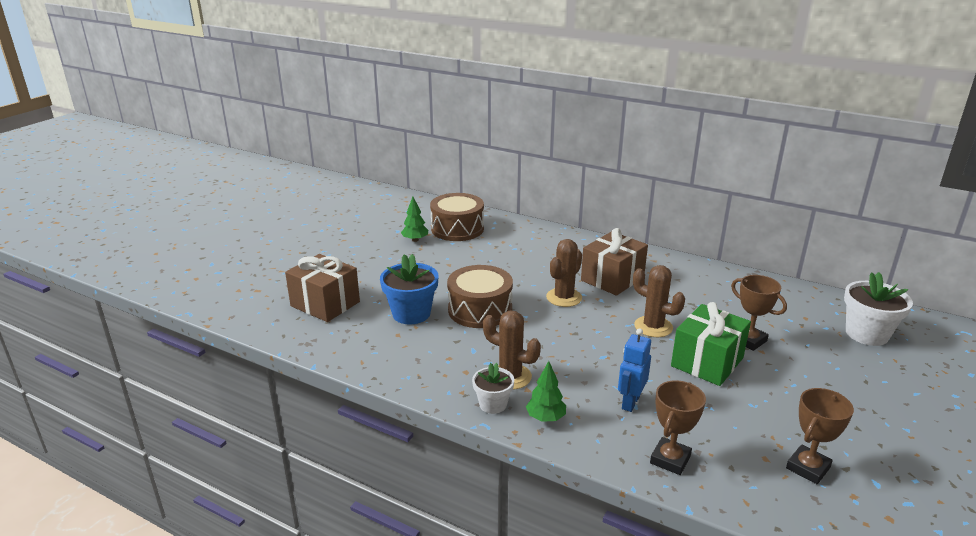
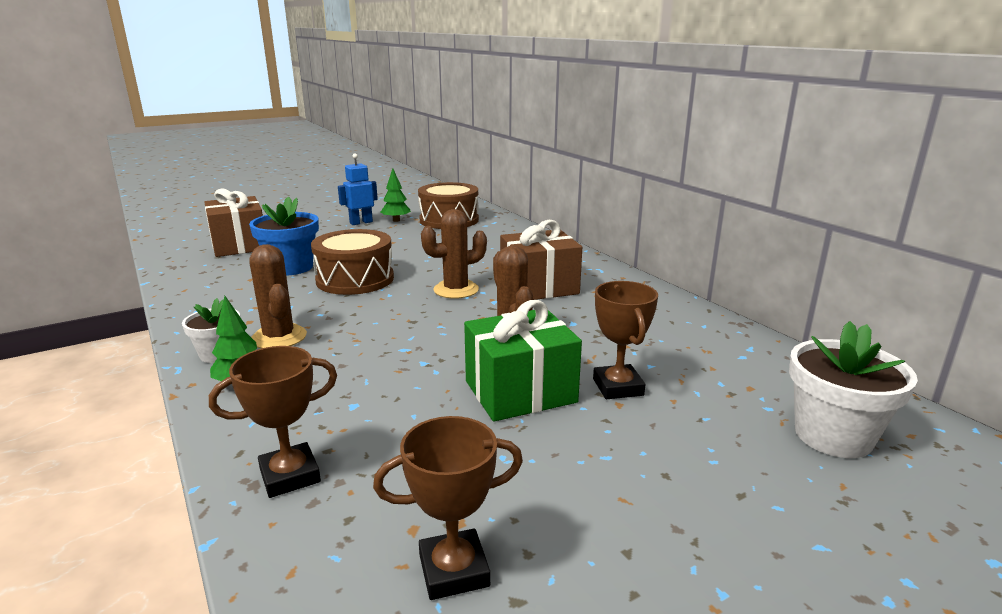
camera: 30 degrees right, 5 degrees down
blue robot [618,328,651,412] -> blue robot moved to [338,153,378,225]

